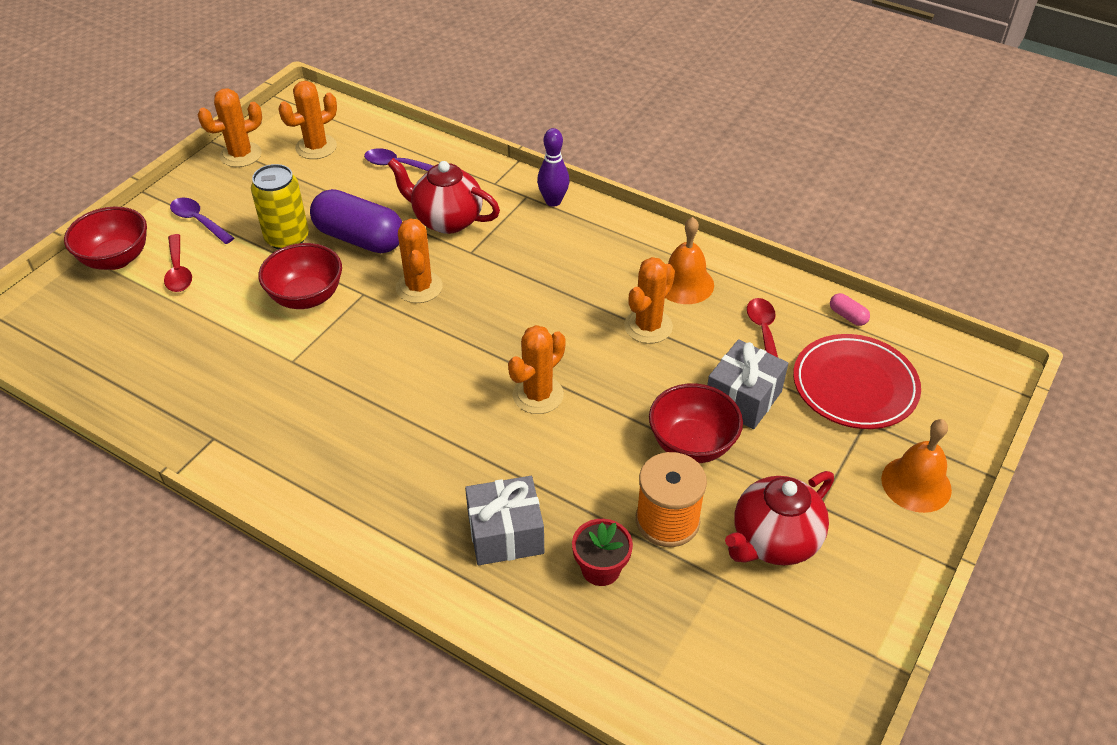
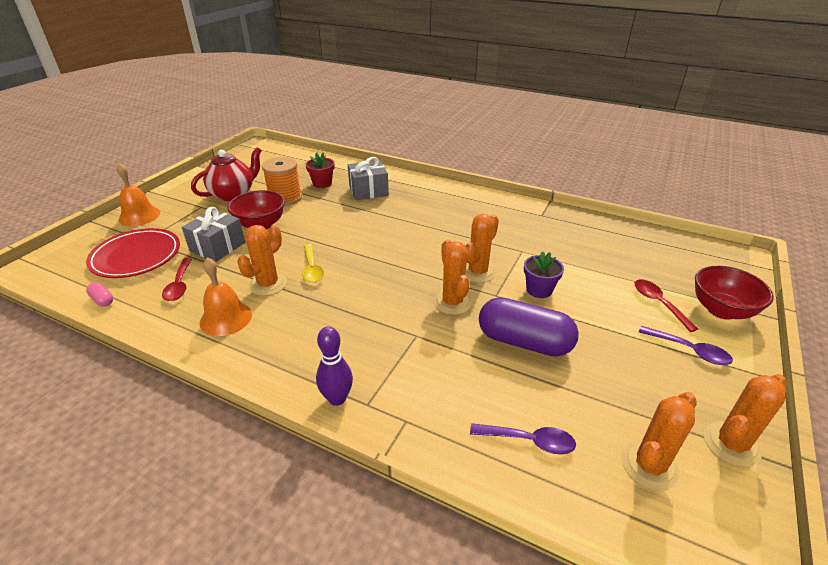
camera: 175 degrees right, 10 degrees down
yellow can [251,164,309,250] -> none
red bowl [259,243,342,309] -> purple flower pot [524,251,564,298]
red teapot [387,158,500,234] -> none
orange cactus [508,325,566,414] -> orange cactus moved to [465,214,499,283]
none -> yellow spoon [302,244,324,283]

